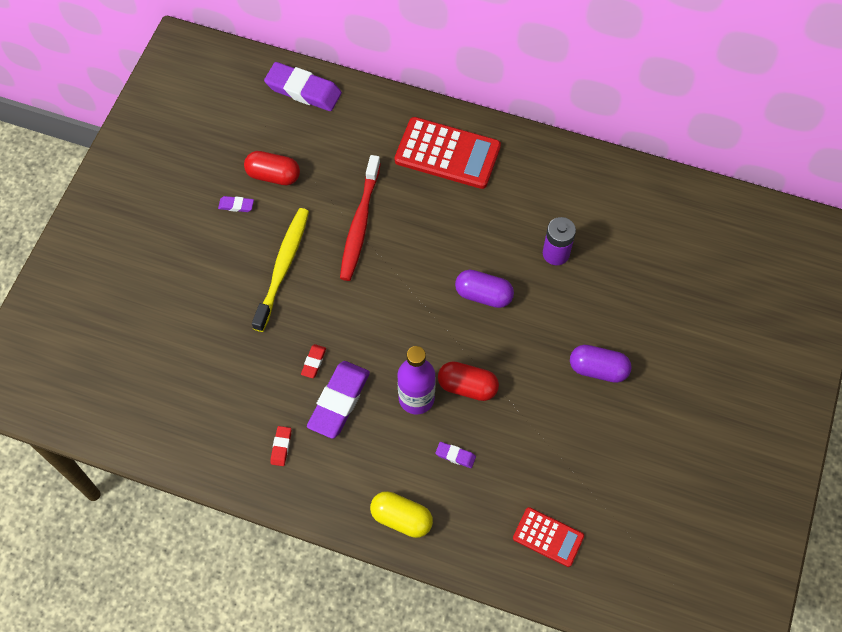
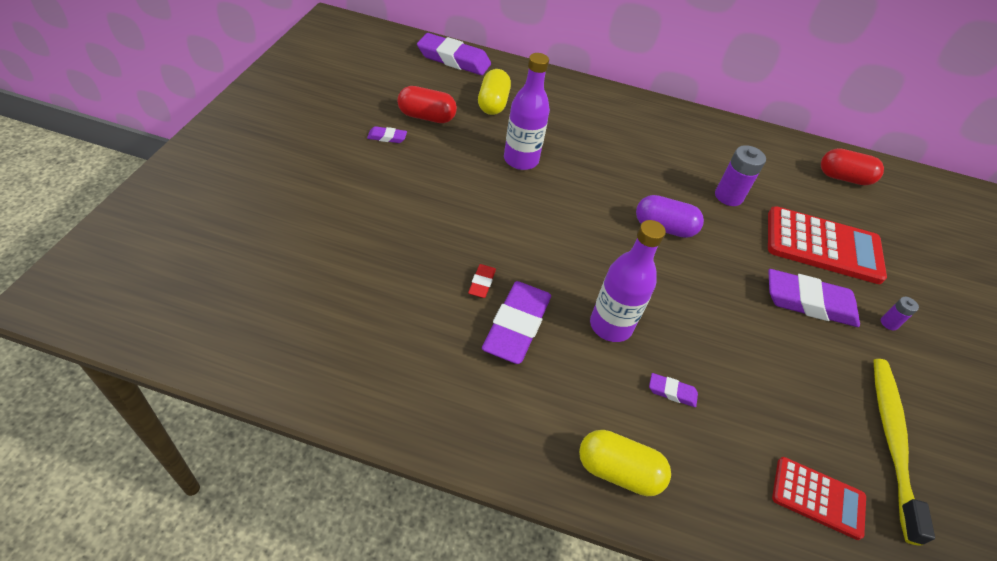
camera: 10 degrees left, 15 degrees down
yellow toothbrush [252,208,309,332] -> yellow toothbrush moved to [873,359,935,546]
red eraser [271,426,291,466] -> none
red toothbrush [340,155,381,281] -> purple bottle [504,53,550,170]
red calculator [395,117,501,189] -> red calculator moved to [768,206,887,284]
red capsule [438,361,499,401] -> red capsule moved to [821,148,884,185]
purple capsule [570,345,632,383] -> purple eraser [768,269,860,327]
none -> yellow capsule [478,69,511,115]
none -> purple battery [881,297,919,330]

